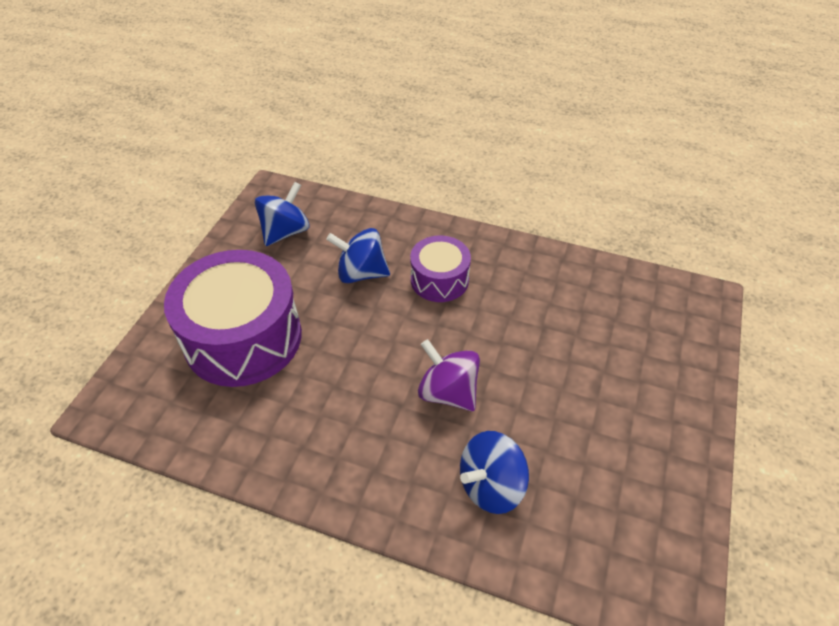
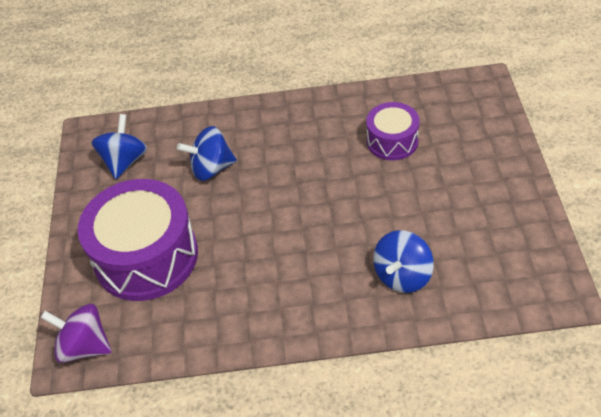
camera: 20 degrees left, 0 degrees up
purple drum [410,236,471,302] -> purple drum moved to [366,102,420,160]
purple spinning top [418,339,480,411] -> purple spinning top moved to [40,304,112,363]

